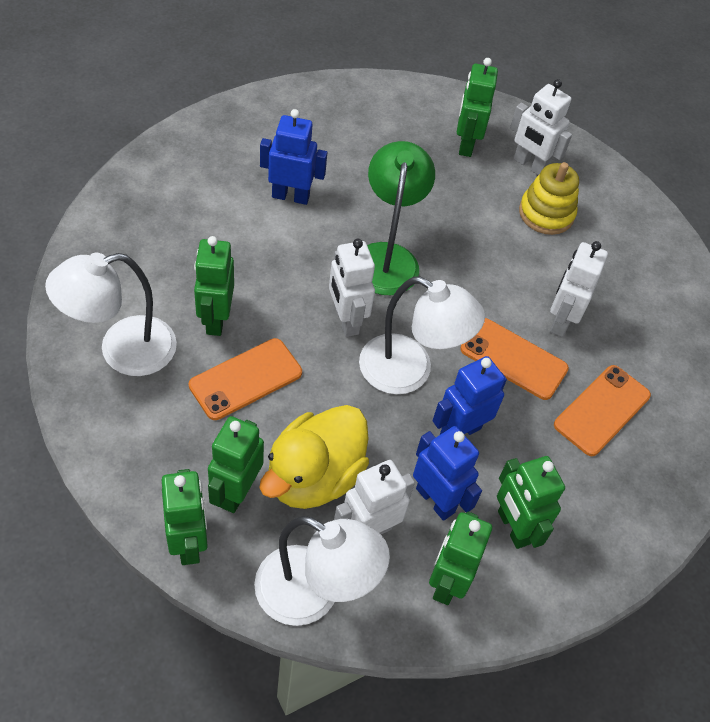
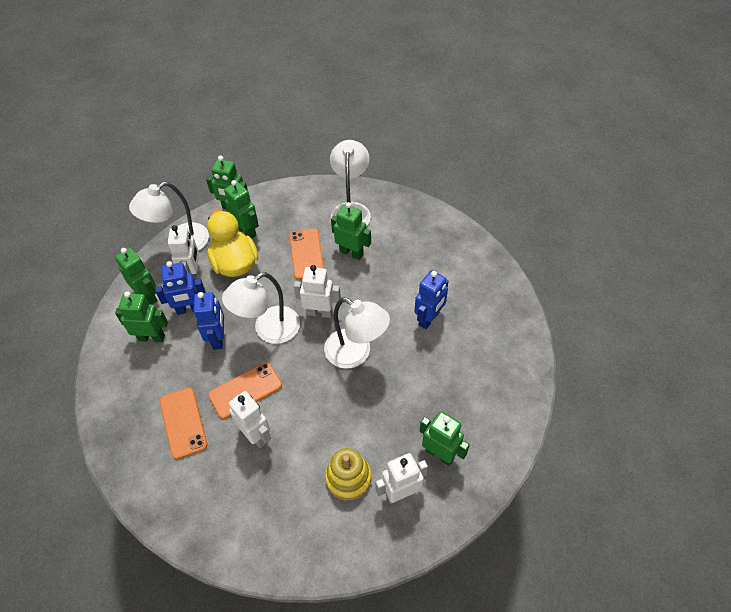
camera: 125 degrees right, 0 degrees up
green lamp [367,141,435,295] -> white lamp [324,298,390,369]

